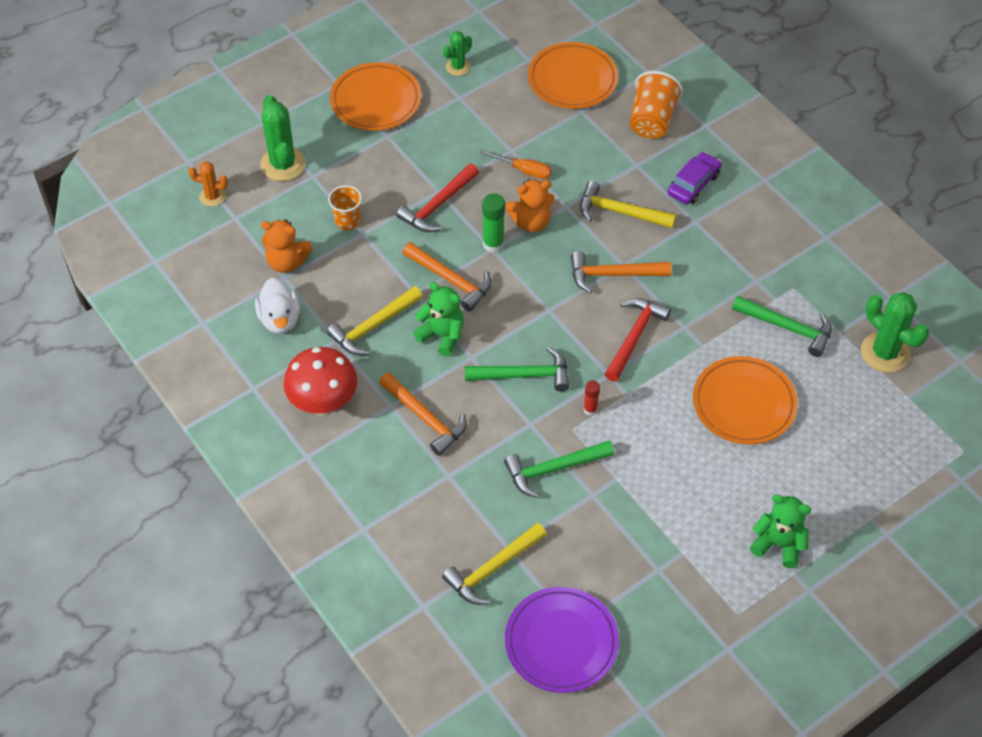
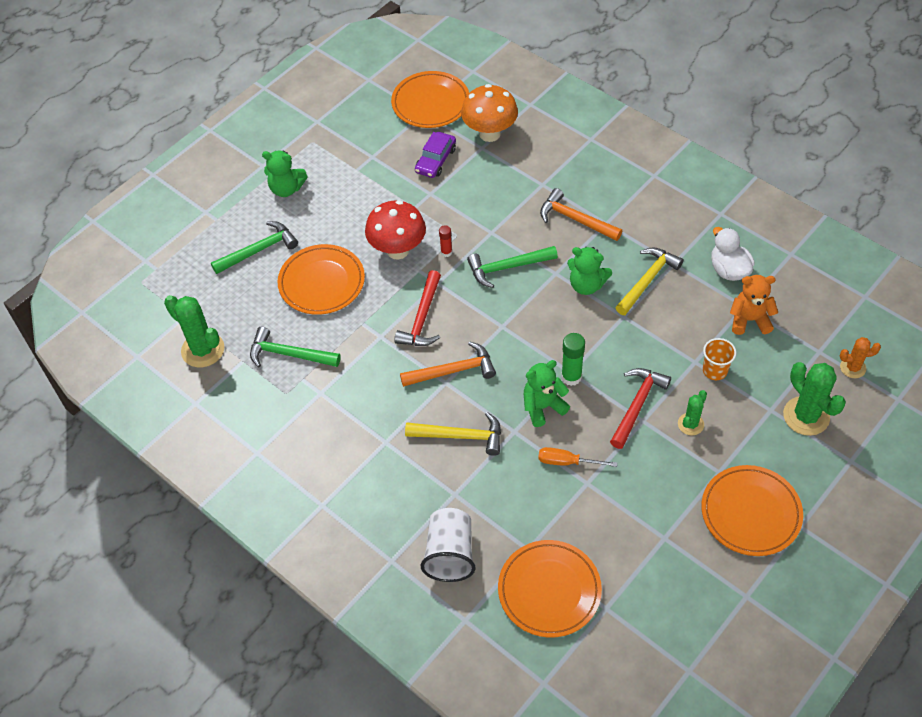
camera: 170 degrees right, 0 degrees up
red mushroom [284,347,358,415] -> red mushroom moved to [365,200,426,260]
orange hammer [402,242,492,312] -> none
yellow hammer [442,522,547,605] -> orange mushroom [461,84,518,142]
green cactus [443,31,472,76] -> green cactus moved to [678,390,707,436]
green hammer [504,441,614,498] -> green hammer moved to [211,221,298,274]
orange teddy bear [505,179,554,232] -> green teddy bear [524,360,570,427]
purple plate [505,587,619,693] -> orange plate [391,71,469,128]
orange cup [630,71,683,139] -> white cup [421,508,476,582]
purple car [668,152,722,205] -> purple car moved to [415,132,456,178]

